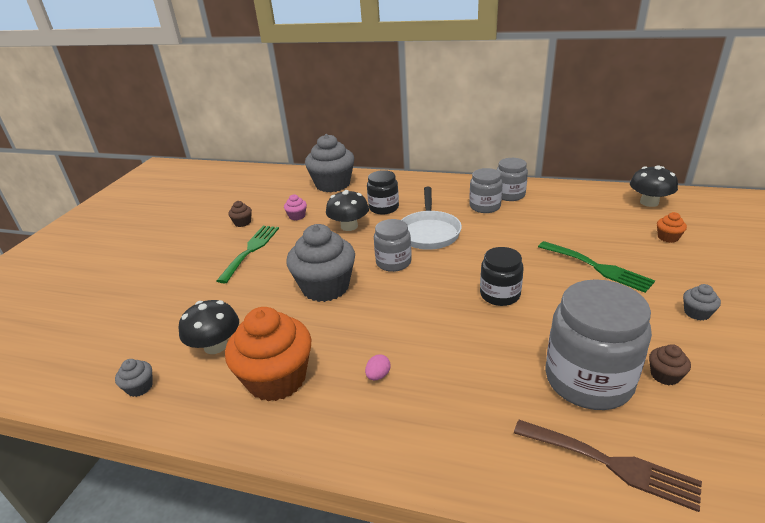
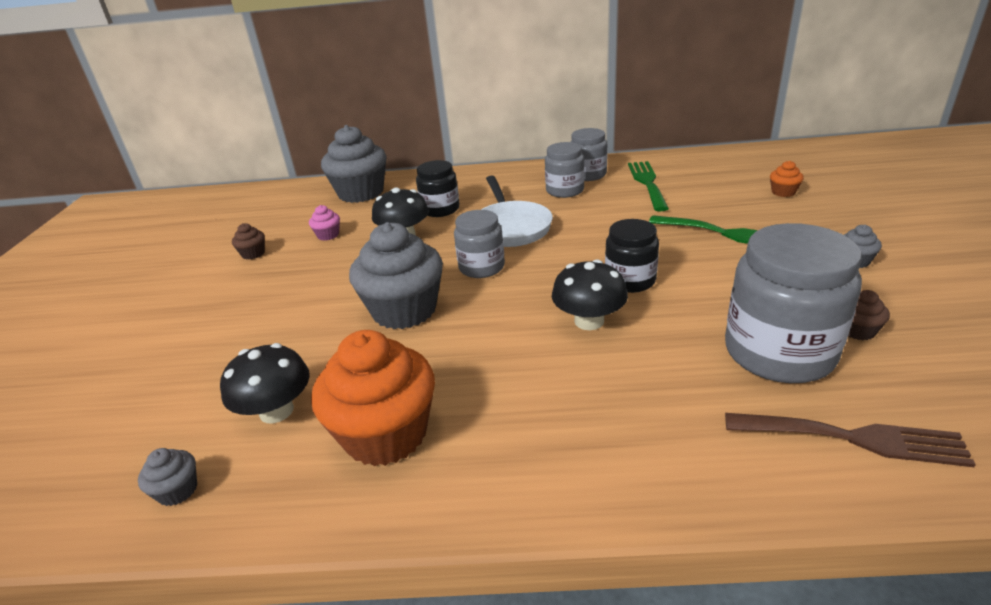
camera: 15 degrees left, 0 degrees up
green fork [217,226,279,283] -> green fork moved to [628,161,669,211]
pink egg [365,354,390,380] -> none
black mushroom [630,165,678,207] -> black mushroom moved to [552,259,628,330]

